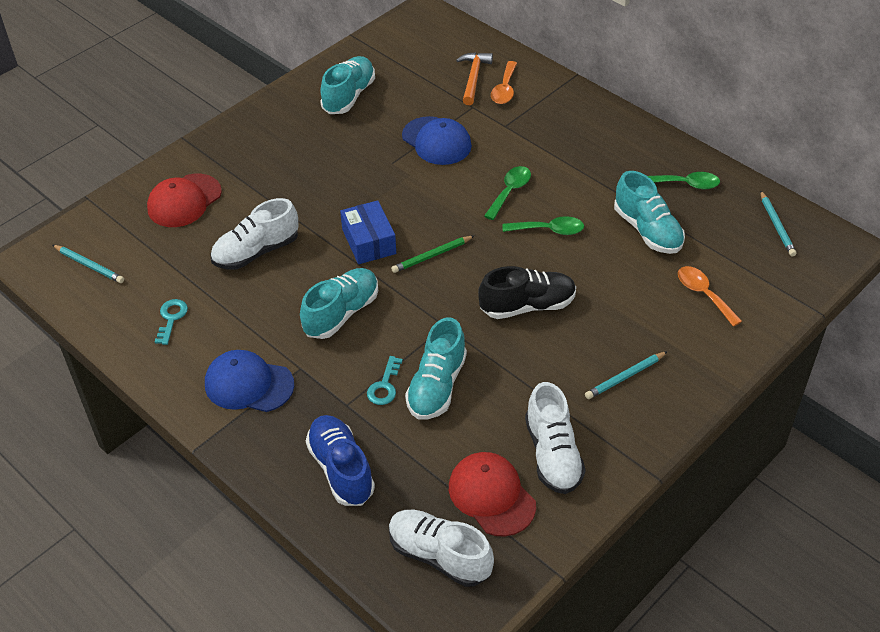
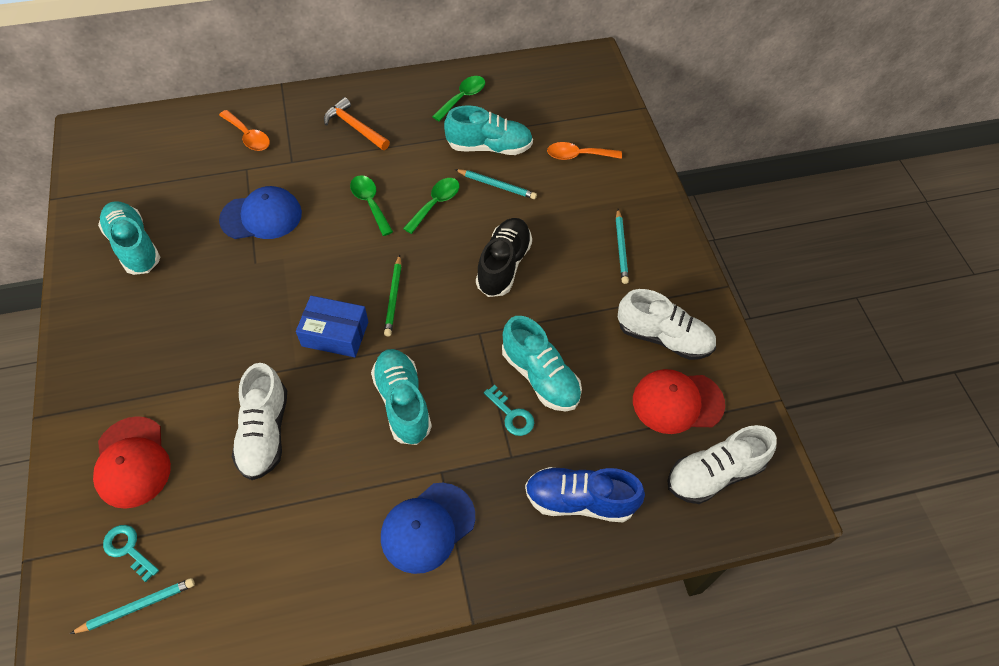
camera: 60 degrees left, 10 degrees up
turquoise key [155,299,188,345] -> turquoise key moved to [103,525,159,582]
orange hammer [456,52,493,105] -> orange hammer moved to [324,97,390,150]
turquoise pencil [760,190,796,257] -> turquoise pencil moved to [455,169,537,199]

